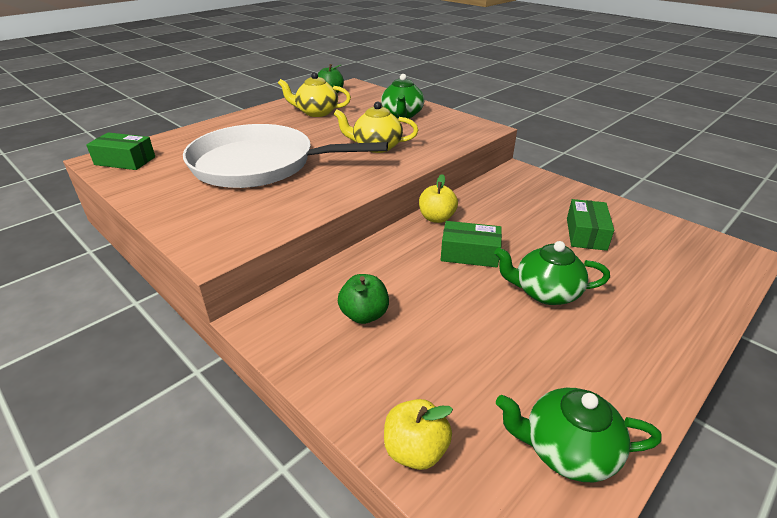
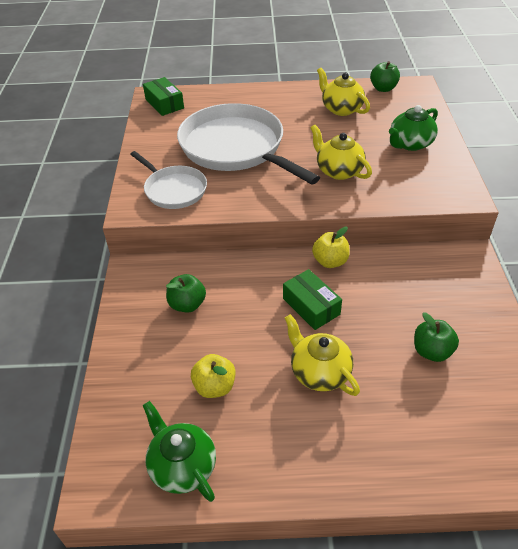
camera: 45 degrees right, 10 degrees up
yellow apple [384,399,453,470] -> yellow apple moved to [191,354,236,398]
green teapot [494,241,610,305] -> yellow teapot [285,314,360,396]
green box [567,199,614,251] -> green apple [414,312,459,362]
none -> white pan [130,151,207,209]

